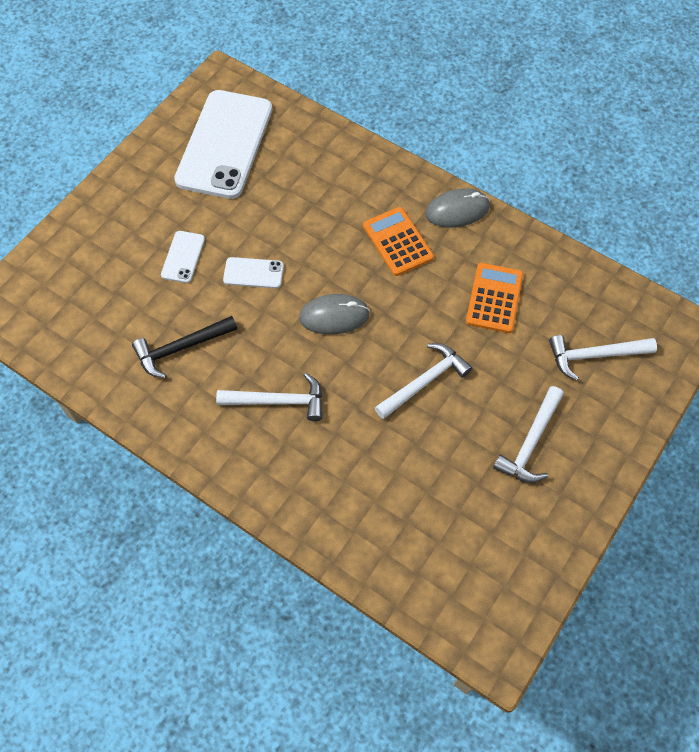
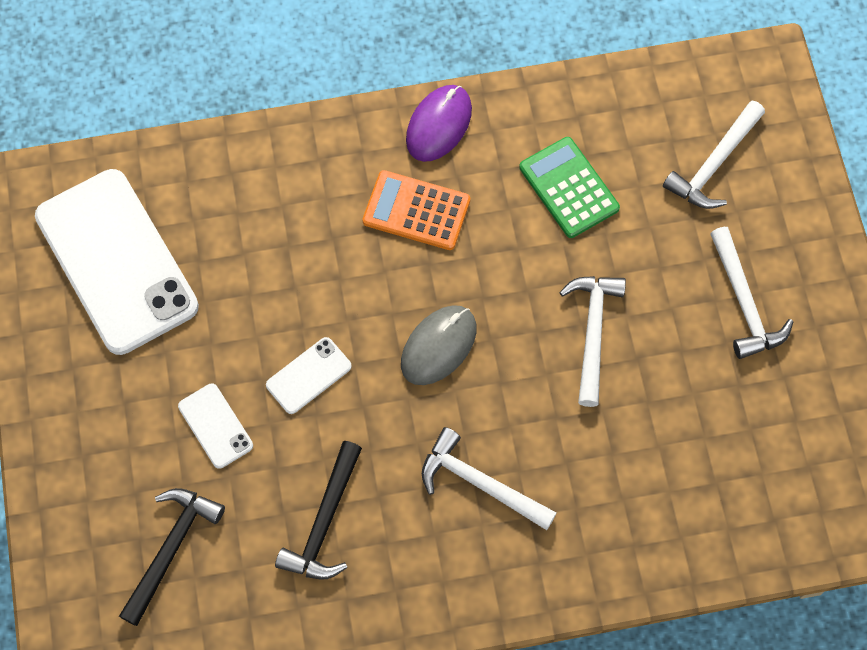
camera: 45 degrees left, 5 degrees up
white hammer [216,373,323,421] -> white hammer turned 105 degrees counterclockwise [422,427,557,530]
grey mouse [425,189,490,228] -> purple mouse [406,85,472,162]
orange calculator [466,263,523,333] -> green calculator [519,137,620,238]
none -> black hammer [119,488,225,626]

